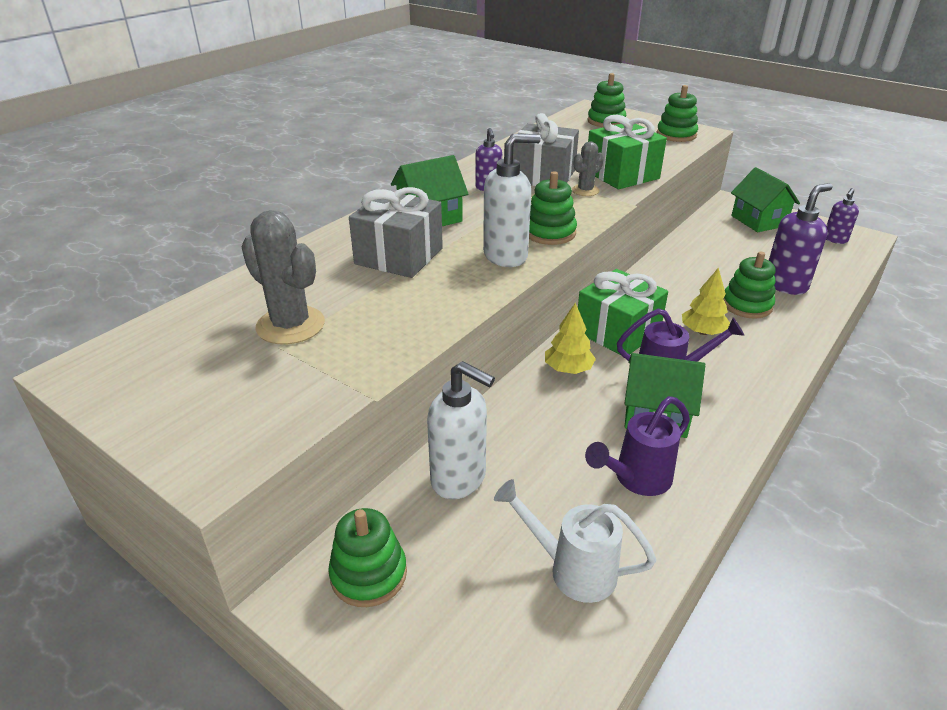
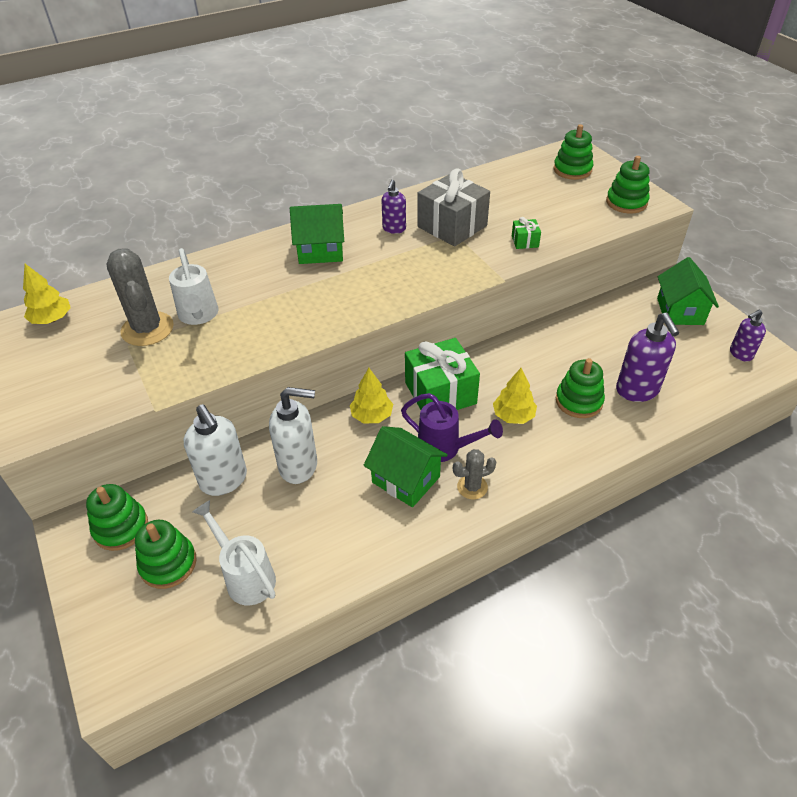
camera: 25 degrees right, 10 degrees up
grey gift [349,187,443,278] -> none
white soap dispenser [483,134,541,267] -> white soap dispenser moved to [269,387,317,484]
green stacking toy [529,171,577,245] -> green stacking toy moved to [135,520,196,589]
grey cactus [572,141,604,196] -> grey cactus moved to [453,449,496,500]
purple watering can [585,396,690,496] -> none
green gift [588,115,667,189] -> green gift [512,217,541,249], size x0.45
purple soap dispenser [769,183,833,295] -> purple soap dispenser turned 90 degrees clockwise [616,313,679,402]
none -> yellow tree [23,264,71,324]
none -> white watering can [169,248,218,325]

